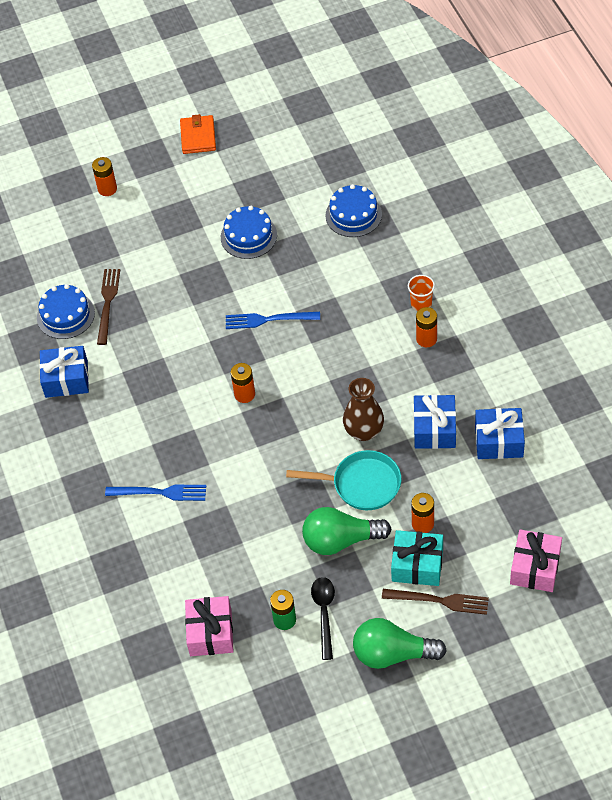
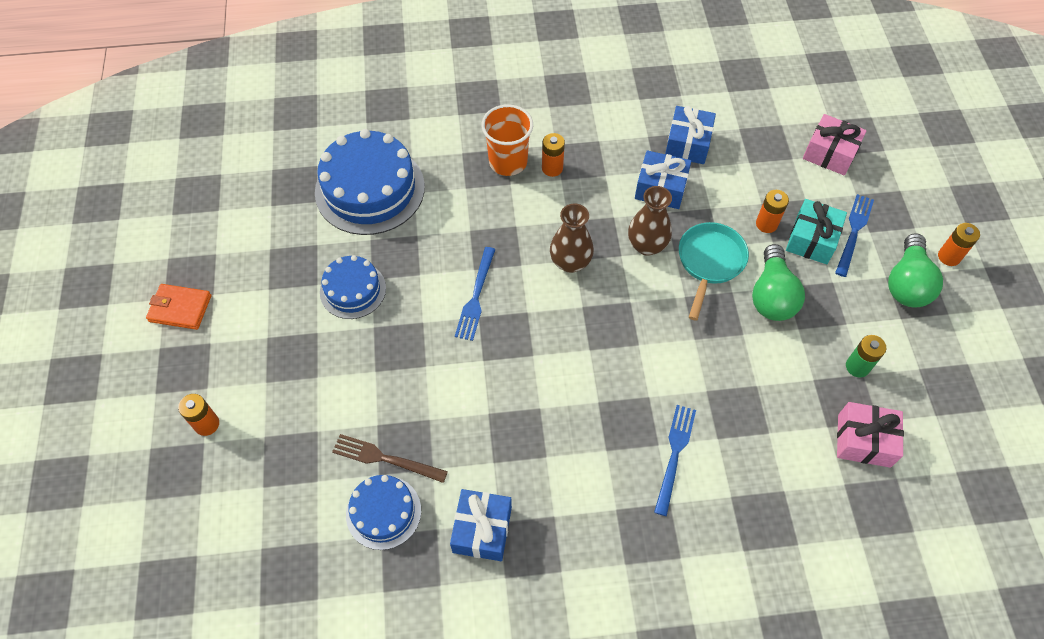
camera: 80 degrees left, 5 degrees up
orange battery [231,363,255,403] -> orange battery moved to [938,223,980,266]
black spoon [311,577,335,660] -> none
blue cake [325,184,382,237] -> blue cake [315,129,425,235], size x1.77
brown fork [382,589,489,615] -> blue fork [835,194,874,277]
orange cup [408,275,435,311] -> orange cup [482,104,533,176], size x1.77
none -> brown vase [550,204,594,273]

